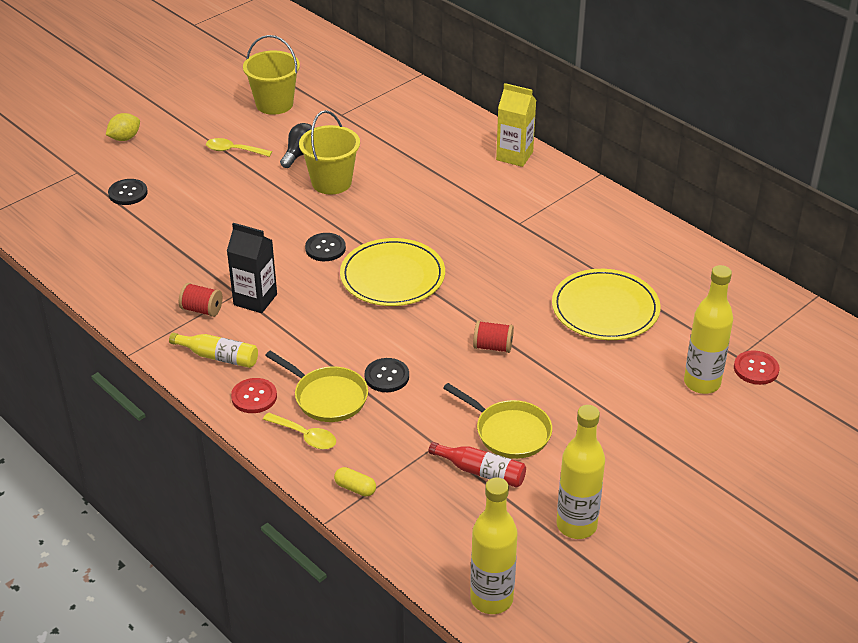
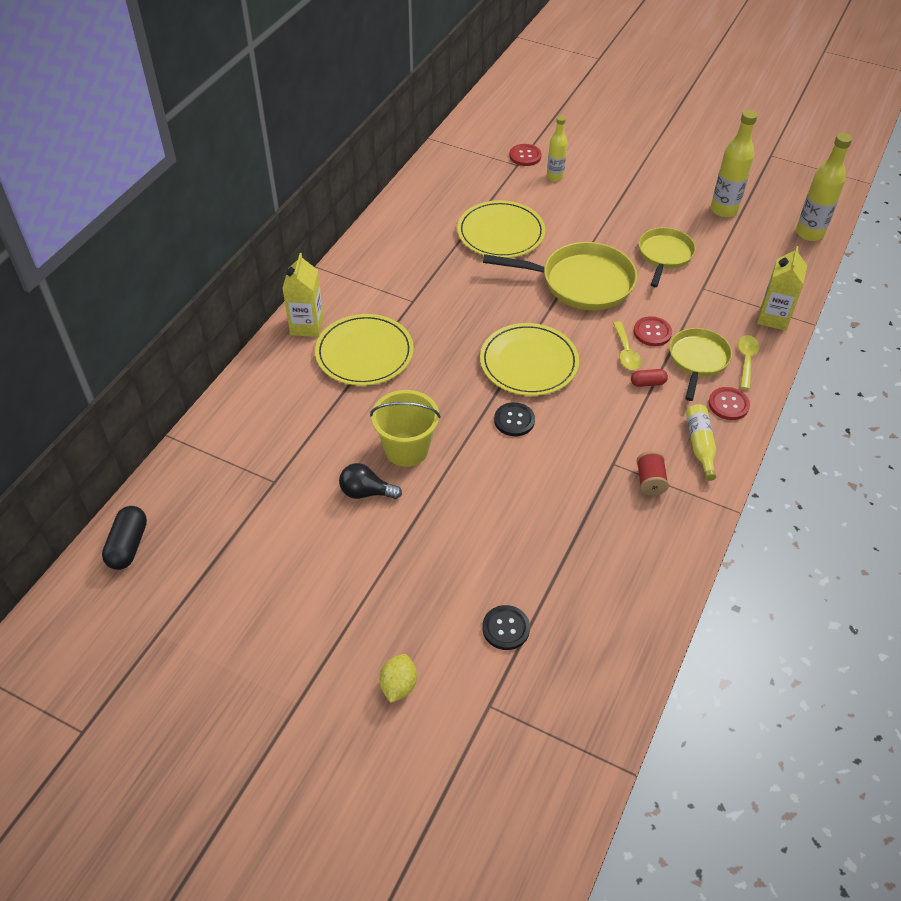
camera: 110 degrees left, 10 degrees up
yellow lemon [106,113,140,141] -> yellow lemon turned 75 degrees clockwise [380,654,417,703]
yellow spoon [206,138,272,157] -> yellow spoon moved to [613,322,641,370]
black carton [227,223,277,313] -> none
yellow bucket [243,35,300,115] -> none
yellow capsule [334,467,376,496] -> yellow carton [757,246,807,331]
black button [365,358,409,392] -> red button [634,316,672,346]
red bottle [428,442,526,488] -> none
red spool [473,321,514,353] -> yellow pan [483,242,637,310]
yellow bottle [684,265,733,394] -> yellow bottle [547,116,568,182], size x0.64
none -> black capsule [102,506,147,570]
none -> yellow plate [315,314,414,386]
none -> red capsule [631,369,668,387]

